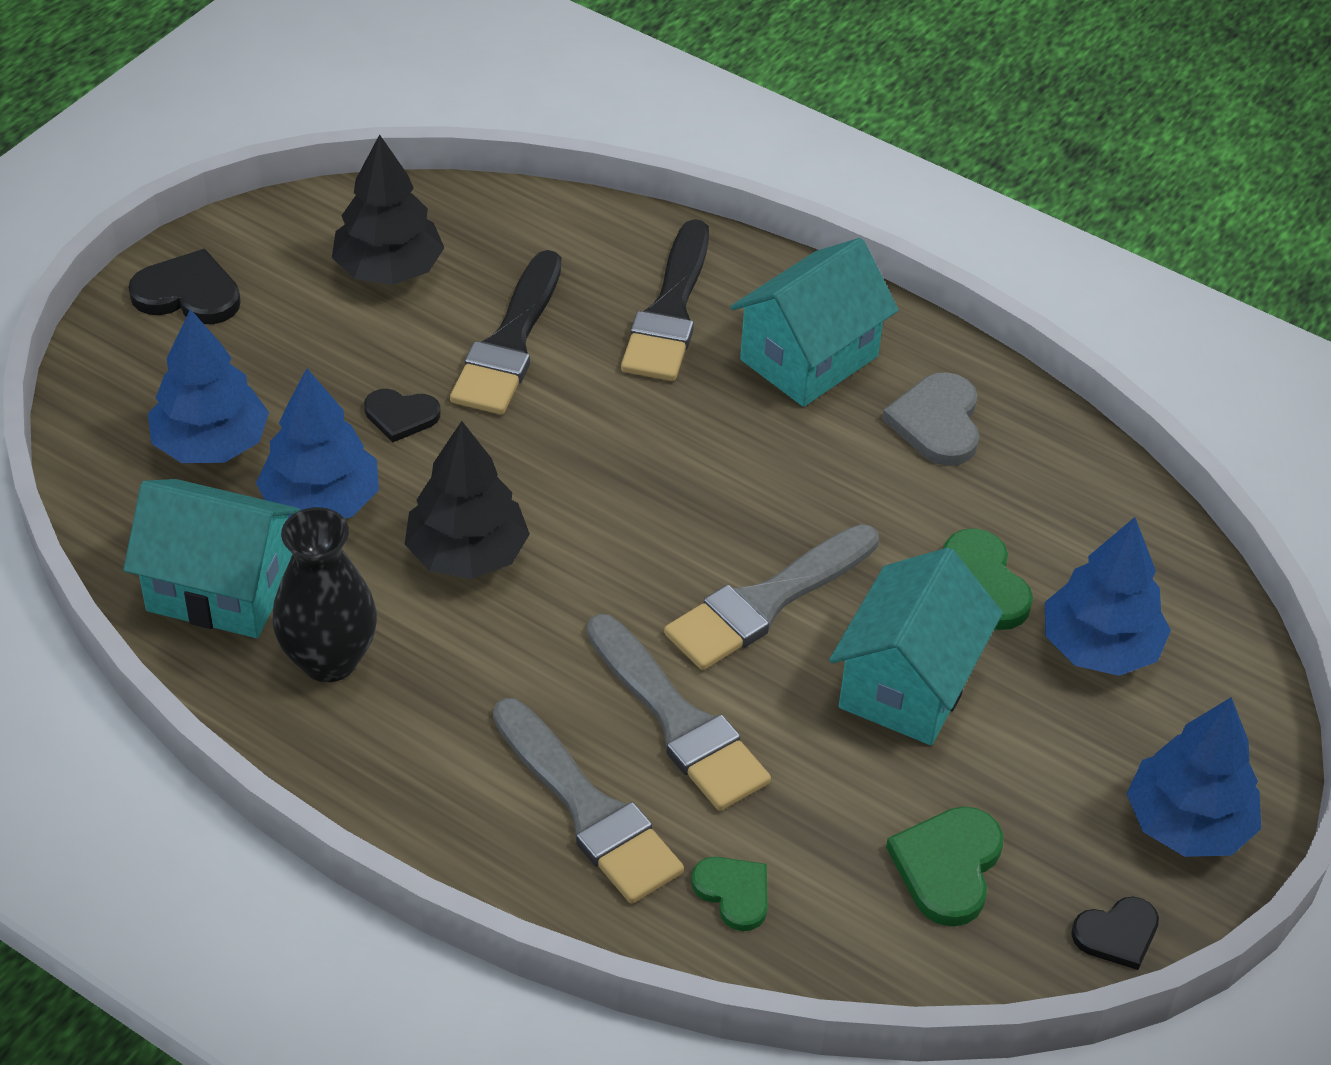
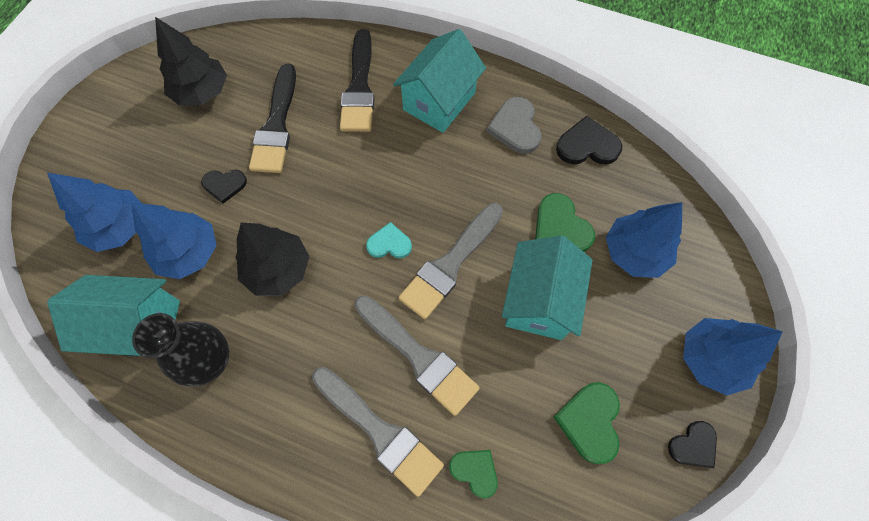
camera: 10 degrees left, 20 degrees up
black heart [128,249,241,324] -> black heart moved to [556,116,622,165]
none -> turquoise heart [366,222,412,258]

